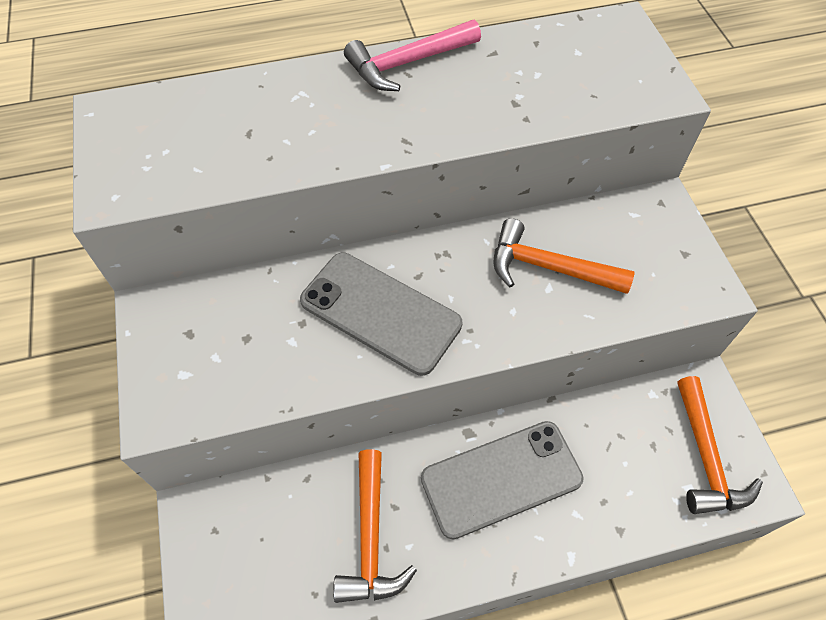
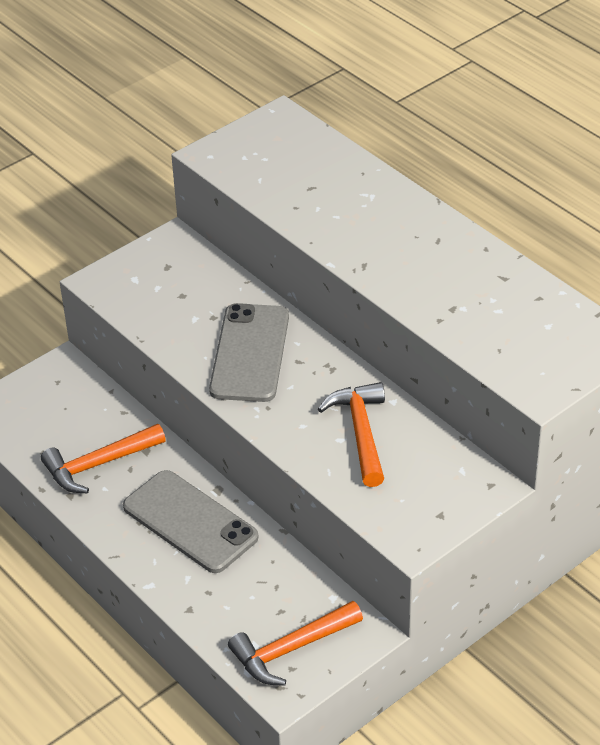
camera: 65 degrees right, 15 degrees down
pink hammer [344,20,481,91] -> none

